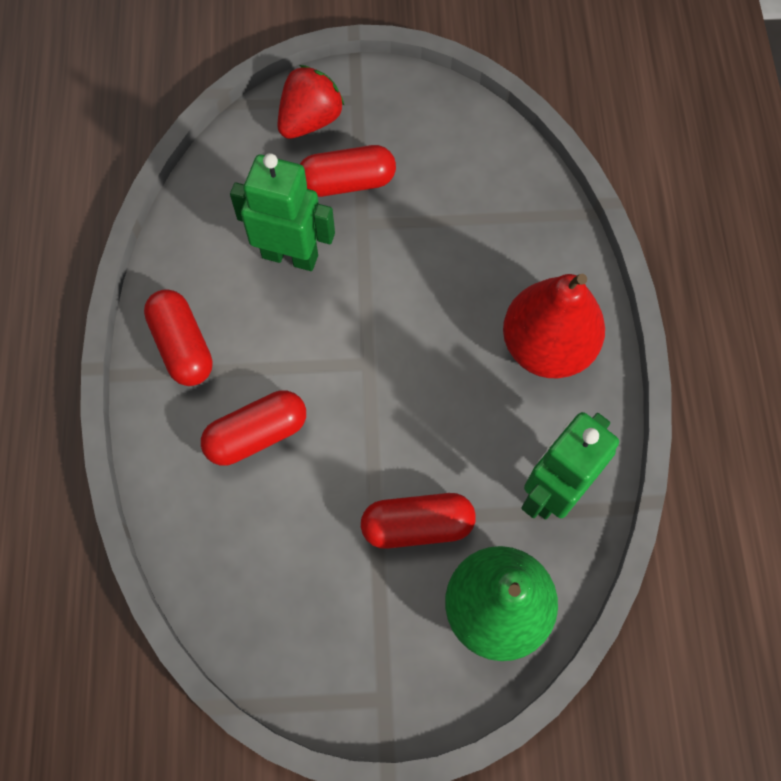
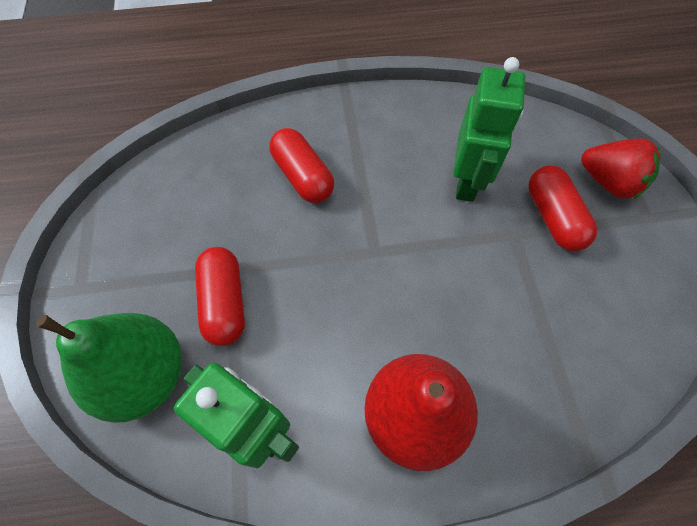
camera: 85 degrees right, 5 degrees down
red capsule [144,289,213,386] -> none

